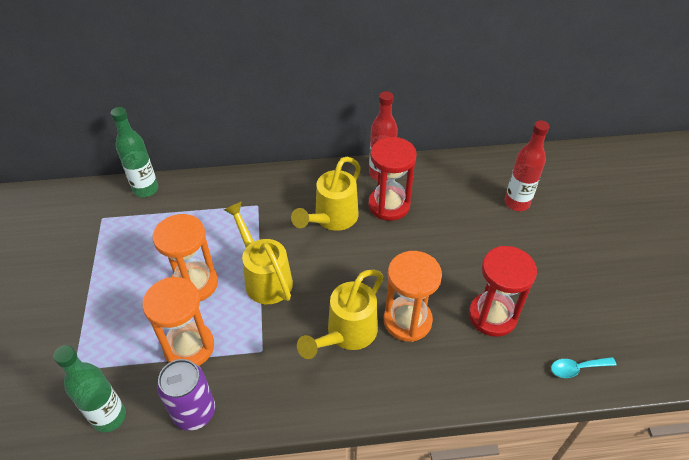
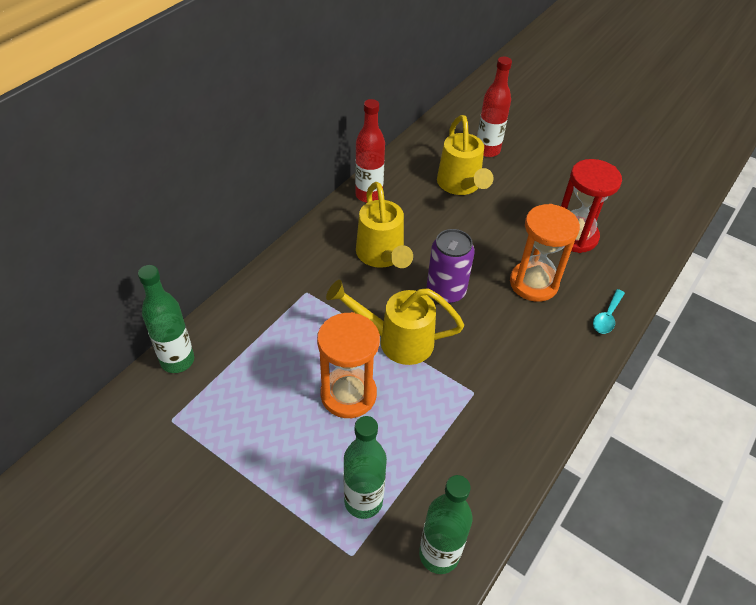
camera: 50 degrees left, 0 degrees up
orange hourglass [142,277,214,366] -> none
purple can [157,359,215,431] -> purple can moved to [427,229,475,304]
yellow watering can [297,269,383,359] -> yellow watering can moved to [437,115,493,195]
red hourglass [368,137,417,221] -> none
turquoise spoon [551,357,616,378] -> turquoise spoon moved to [593,289,625,334]
none -> green bottle [343,416,387,519]

